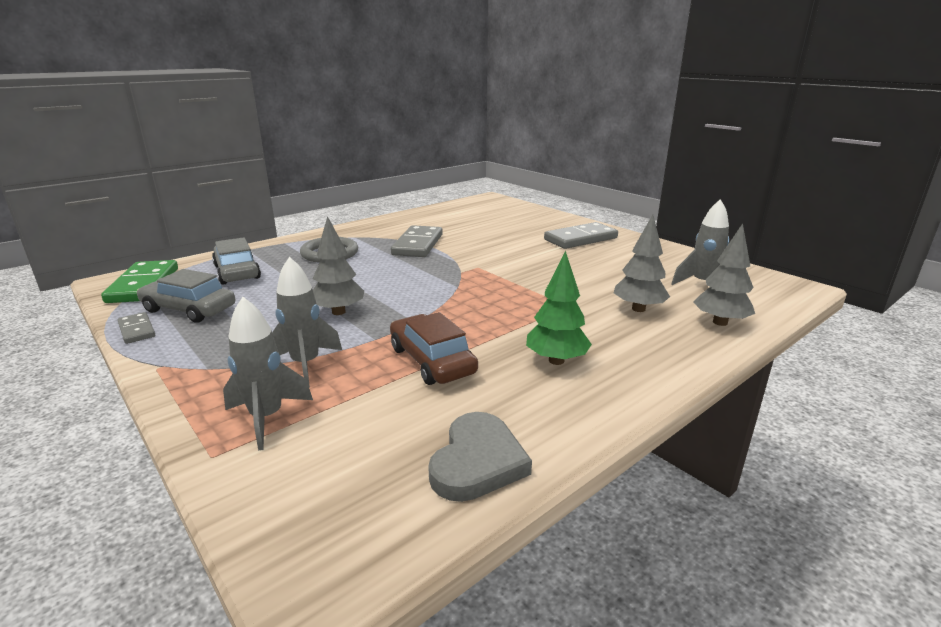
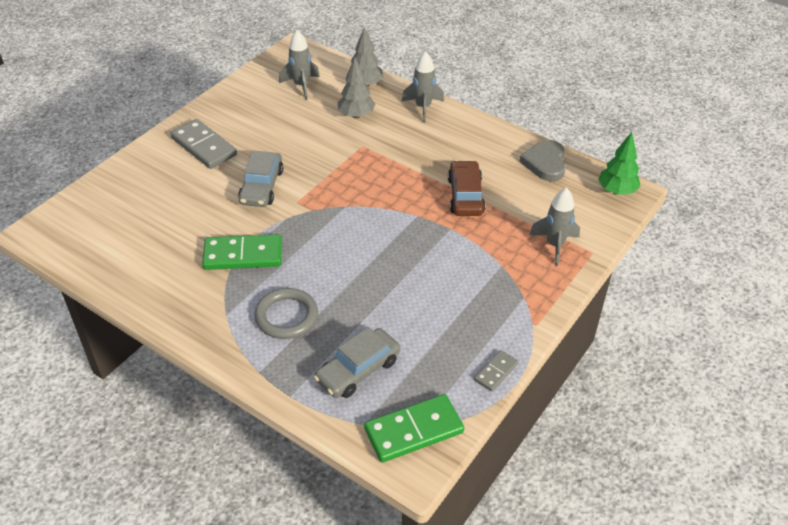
camera: 105 degrees left, 20 degrees up
grey car [137,269,235,322] -> grey car moved to [238,151,283,207]
grey rocket [272,257,342,387] -> grey rocket moved to [402,51,444,123]
grey tree [313,216,364,315] -> none
brown car [390,312,478,385] -> brown car turned 135 degrees clockwise [448,160,486,216]
grey domino [391,225,443,257] -> green domino [202,234,282,270]
grey heart [428,412,532,502] -> grey heart turned 90 degrees counterclockwise [519,140,566,181]
green tree [526,250,592,365] -> green tree moved to [598,132,641,195]

